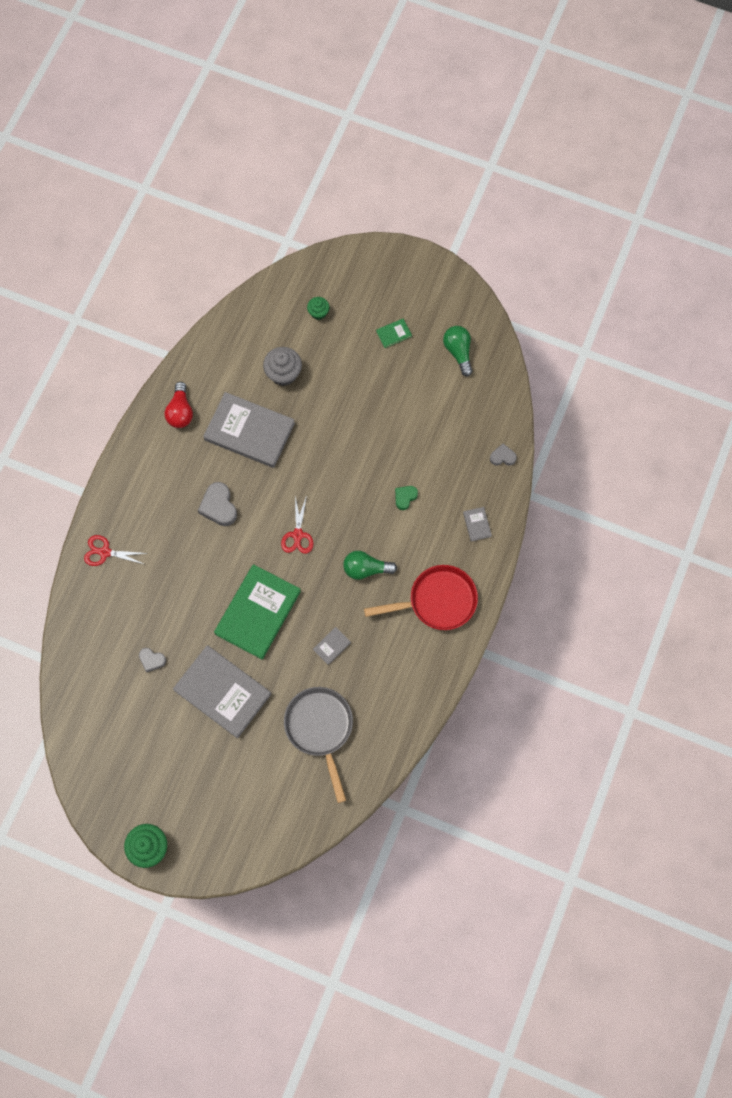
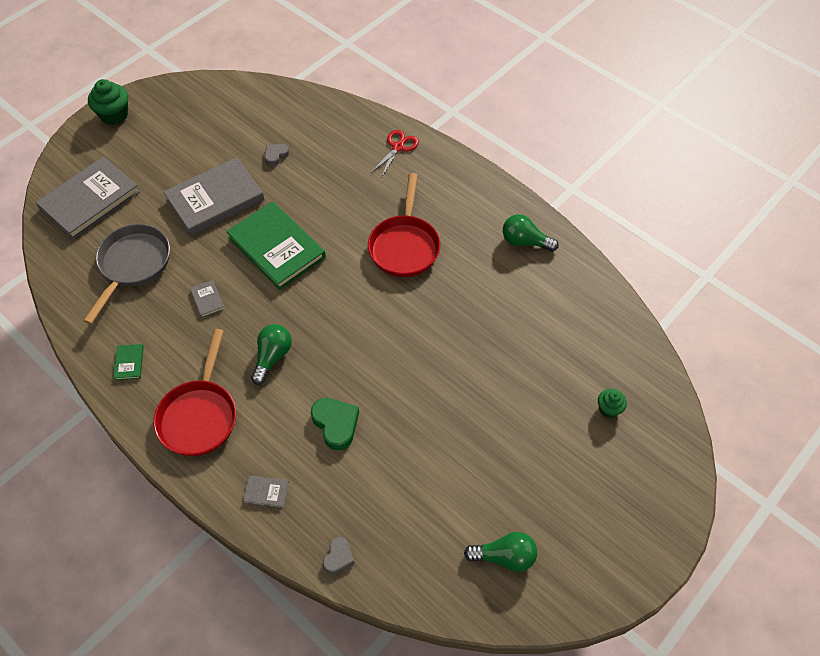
camera: 110 degrees right, 15 degrees down
red light bulb [165,382,193,428] -> green light bulb [503,214,559,252]
grey heart [198,482,237,526] -> red pan [368,173,440,277]
grey book [203,392,295,468] -> grey book moved to [36,157,140,240]
grey cupcake [263,347,302,386] -> none
red scissors [281,495,314,554] -> none
grey pan [284,687,353,803] -> grey pan turned 75 degrees counterclockwise [84,224,170,324]
green book [376,319,412,348] -> green book moved to [114,344,144,380]
green heart [395,486,418,510] -> green heart [311,398,359,450], size x1.67

